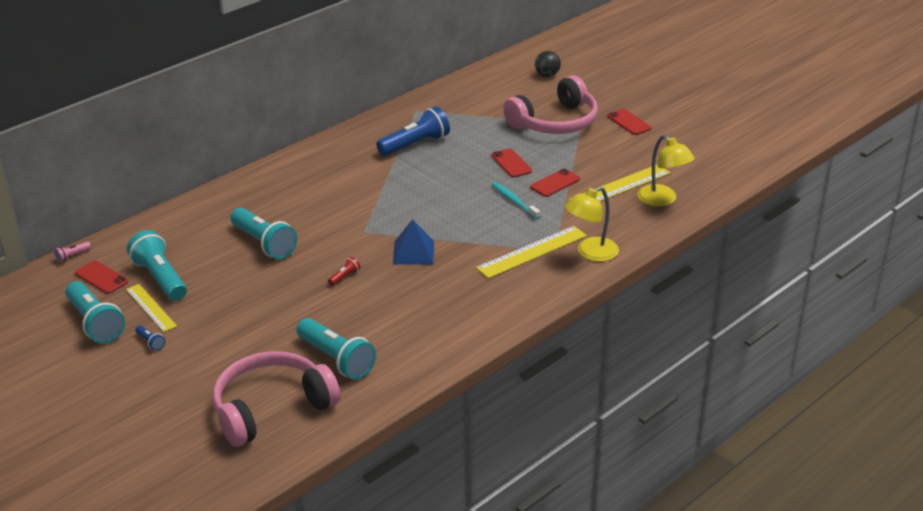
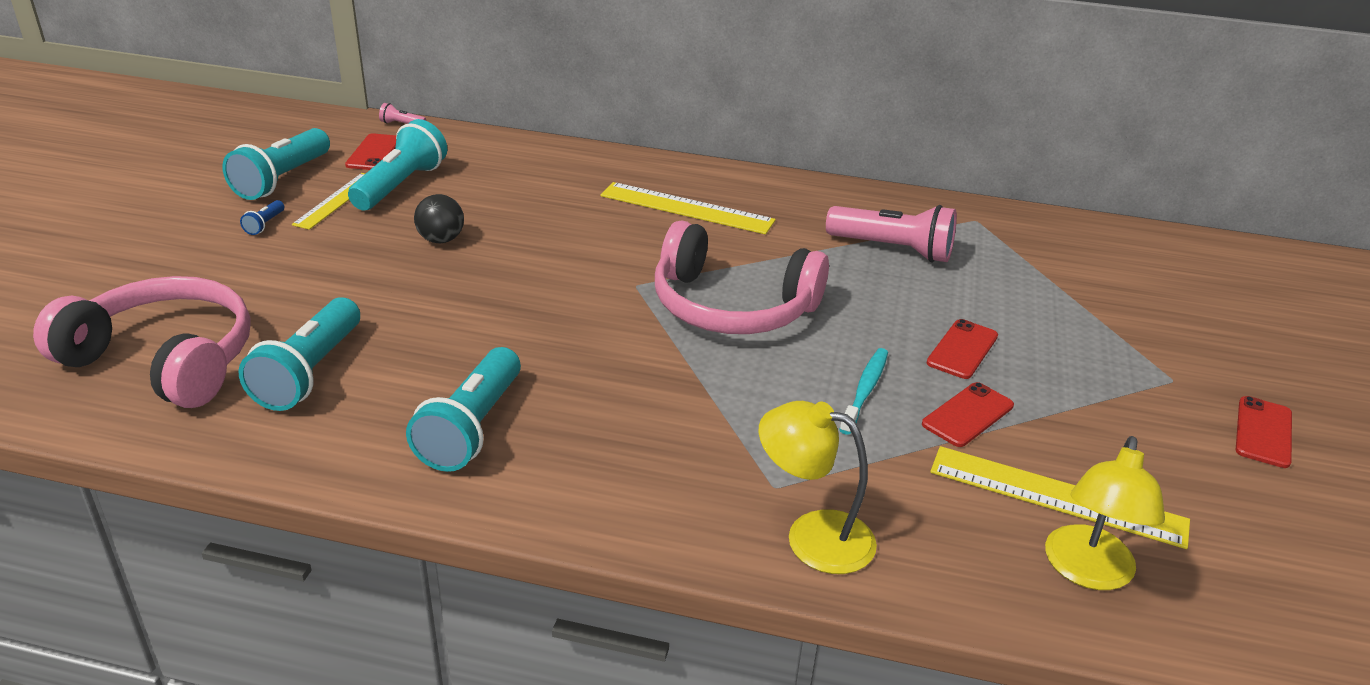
camera: 55 degrees right, 0 degrees up
turquoise flashlight [231,208,297,259] -> turquoise flashlight moved to [406,347,521,472]
red flashlight [328,257,360,286] -> none
blue flashlight [376,106,450,156] -> pink flashlight [826,205,957,262]
blue pyramid [393,219,434,265] -> none
yellow ruler [476,226,587,279] -> yellow ruler moved to [600,182,776,234]
pink headphones [503,75,598,134] -> pink headphones moved to [655,220,829,334]
red phone [530,169,580,197] -> red phone turned 60 degrees counterclockwise [922,382,1014,447]
black ball [535,51,561,77] -> black ball moved to [414,194,464,243]

